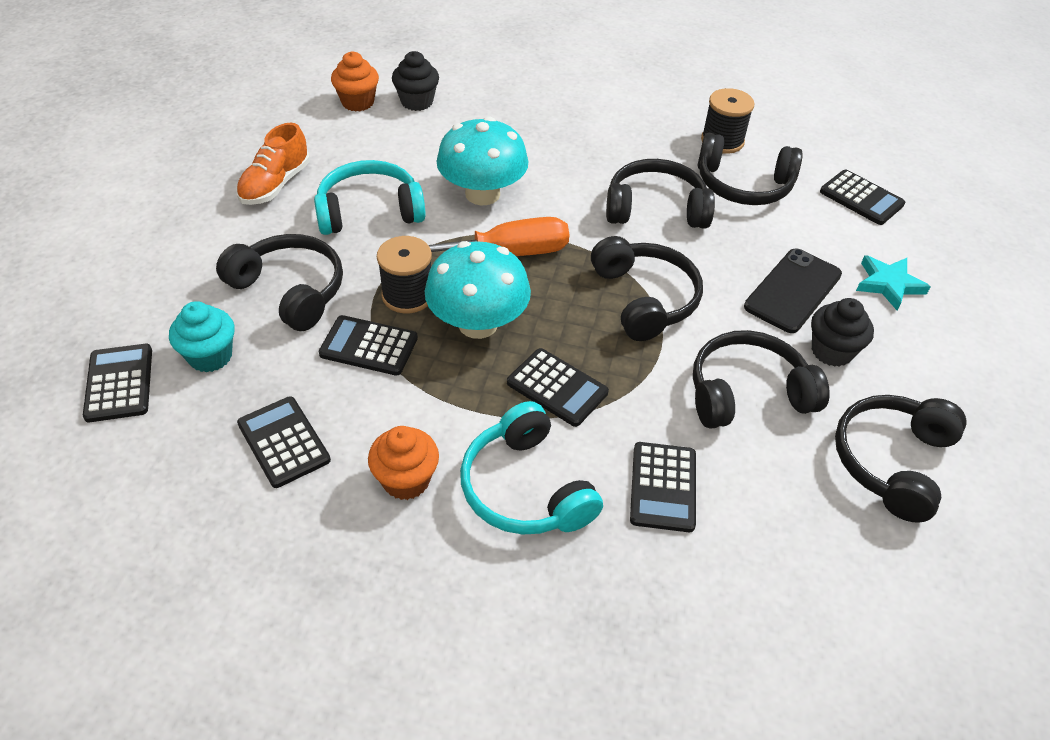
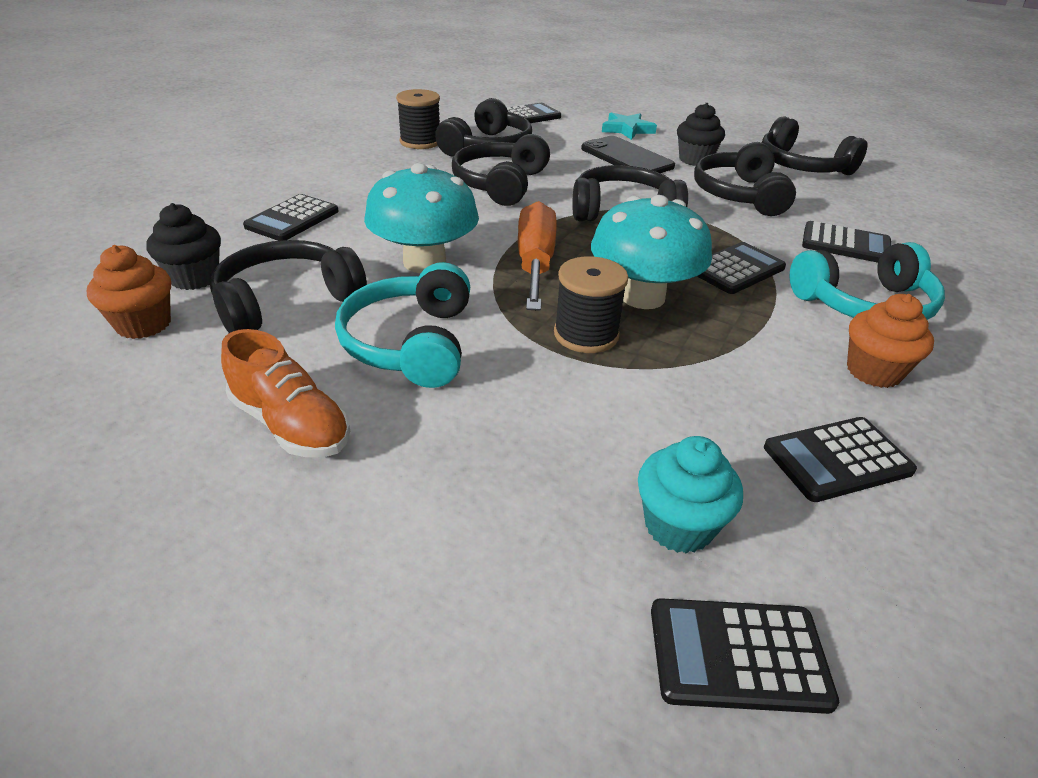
camera: 75 degrees left, 10 degrees down
black headphones [216,234,343,331] -> black headphones moved to [210,240,367,333]
black calculator [319,315,418,376] -> black calculator moved to [243,194,339,241]

